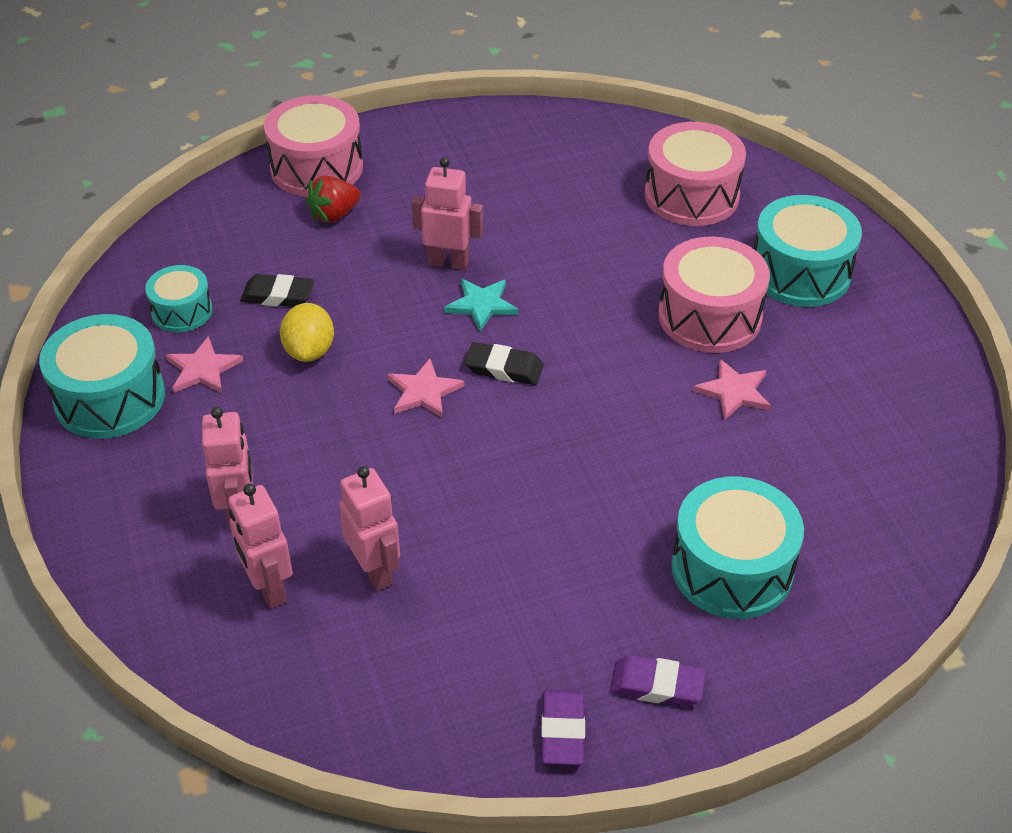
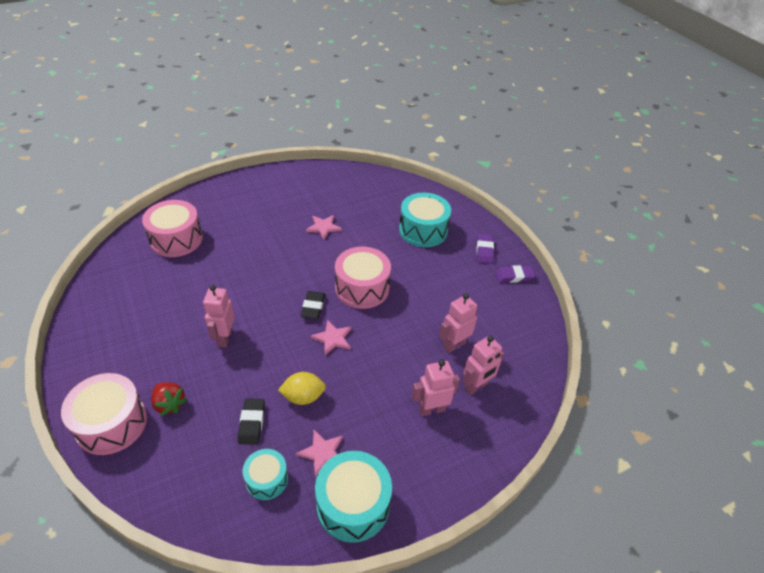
camera: 100 degrees left, 0 degrees up
turquoise star [444,279,518,331] -> none
pink drum [658,236,770,353] -> pink drum moved to [335,247,391,309]
turquoise drum [754,195,862,307] -> none

